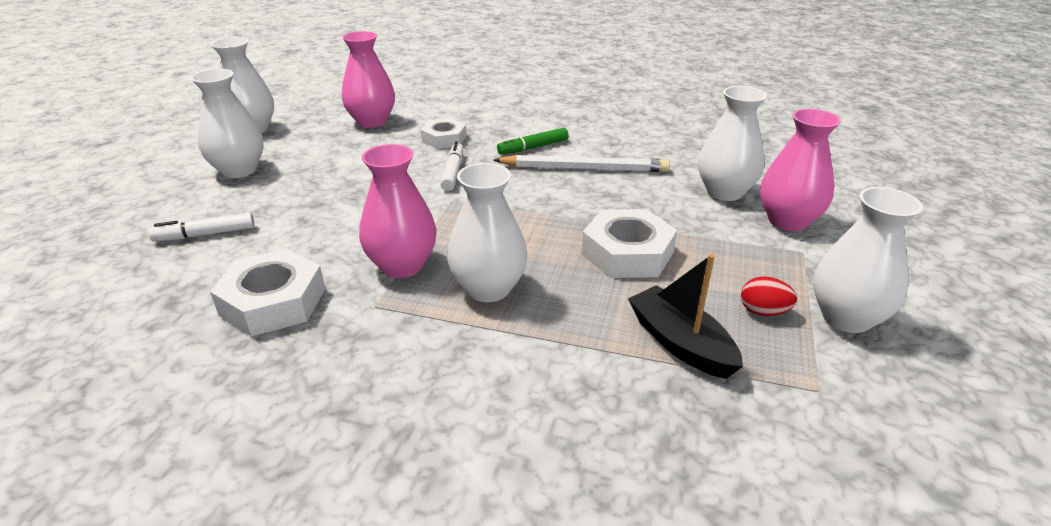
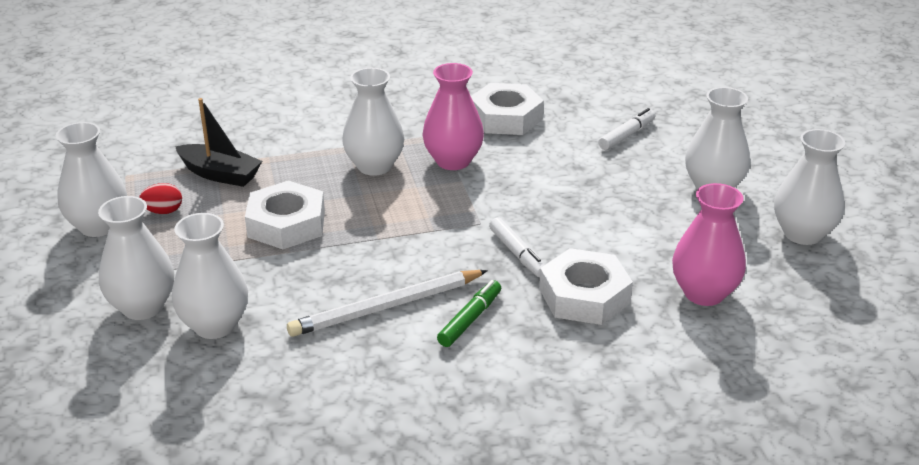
camera: 150 degrees right, 0 degrees up
white nut [421,118,467,149] -> white nut [539,248,633,325], size x1.54
pink vase [760,109,841,231] -> white vase [98,196,174,320]

